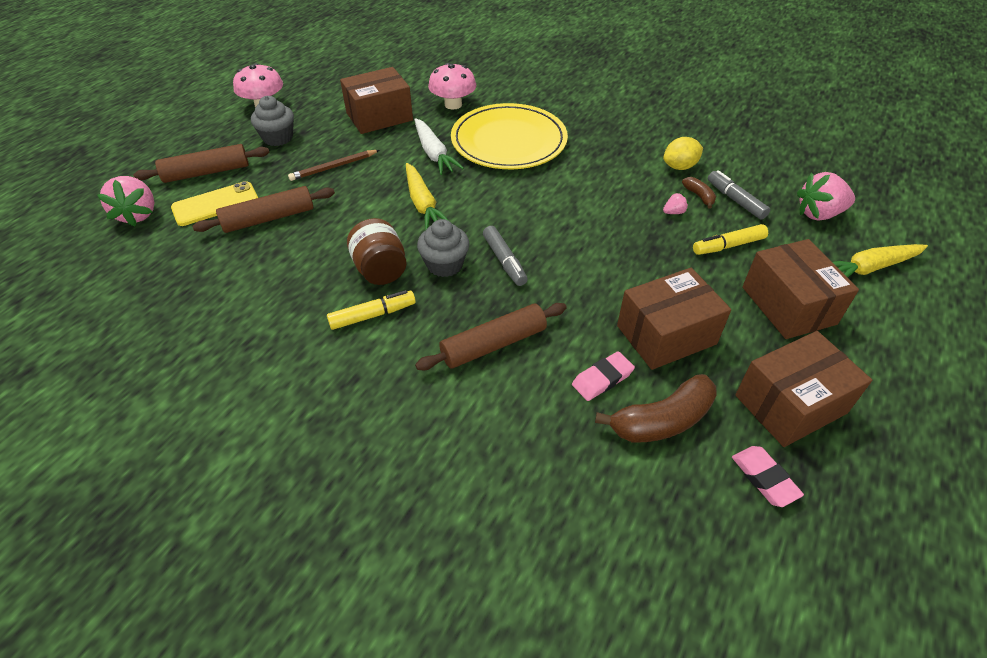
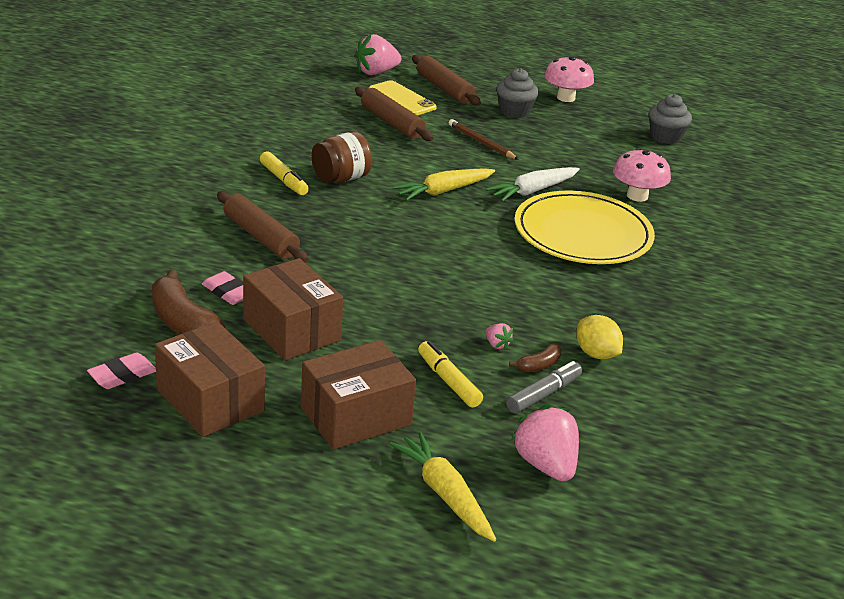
camera: 75 degrees right, 15 degrees down
brown box [340,67,413,134] -> none
grey cupcake [417,219,469,277] -> grey cupcake moved to [649,94,692,144]
grey marker [483,226,528,286] -> none

